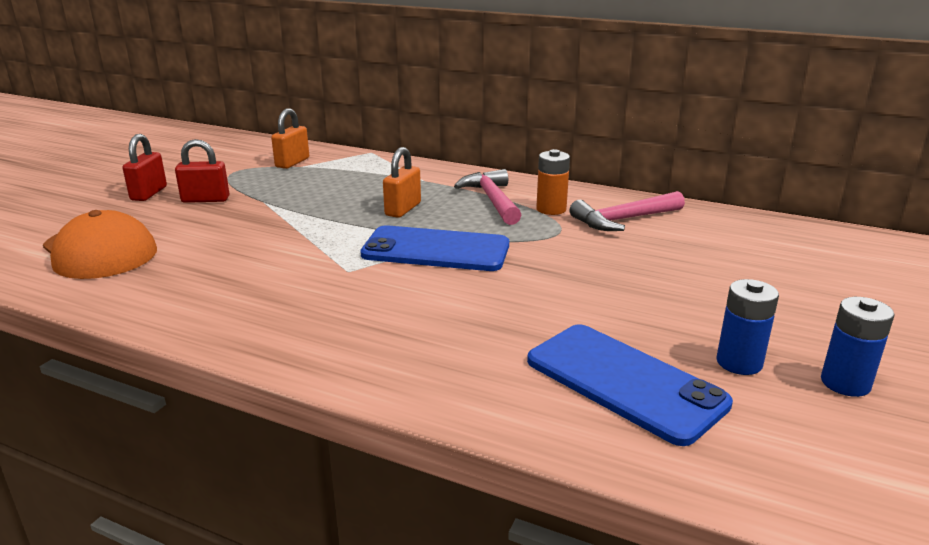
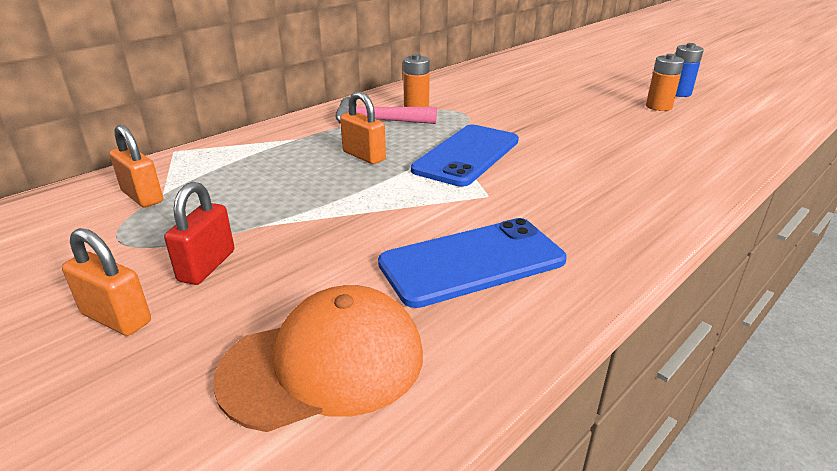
camera: 70 degrees left, 5 degrees up
red padlock [123,134,167,201] -> orange padlock [62,228,151,336]
blue phone [527,324,733,446] -> blue phone moved to [378,218,567,308]
pink hammer [570,191,685,231] -> none
blue battery [716,279,779,375] -> orange battery [646,54,684,111]

